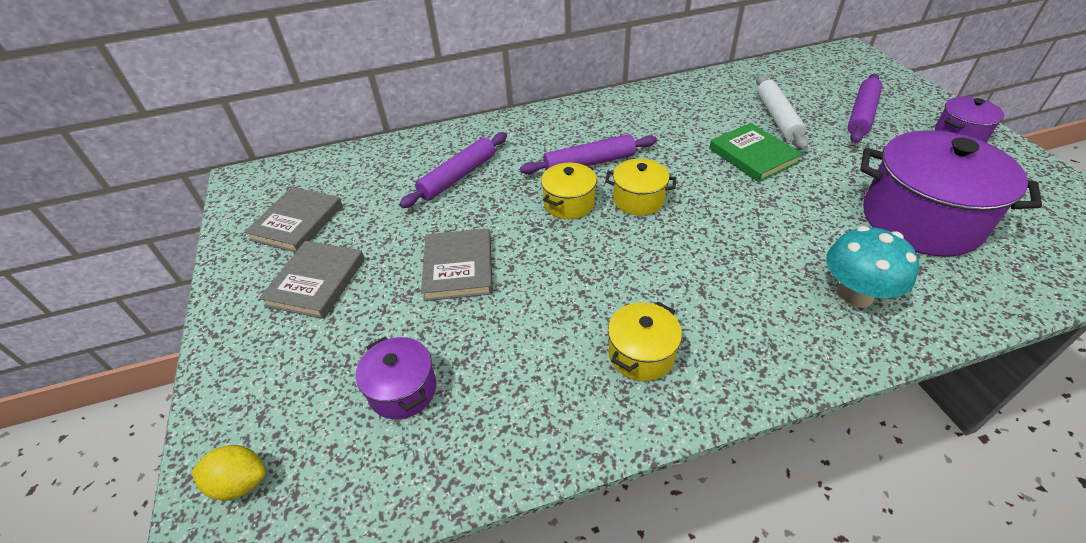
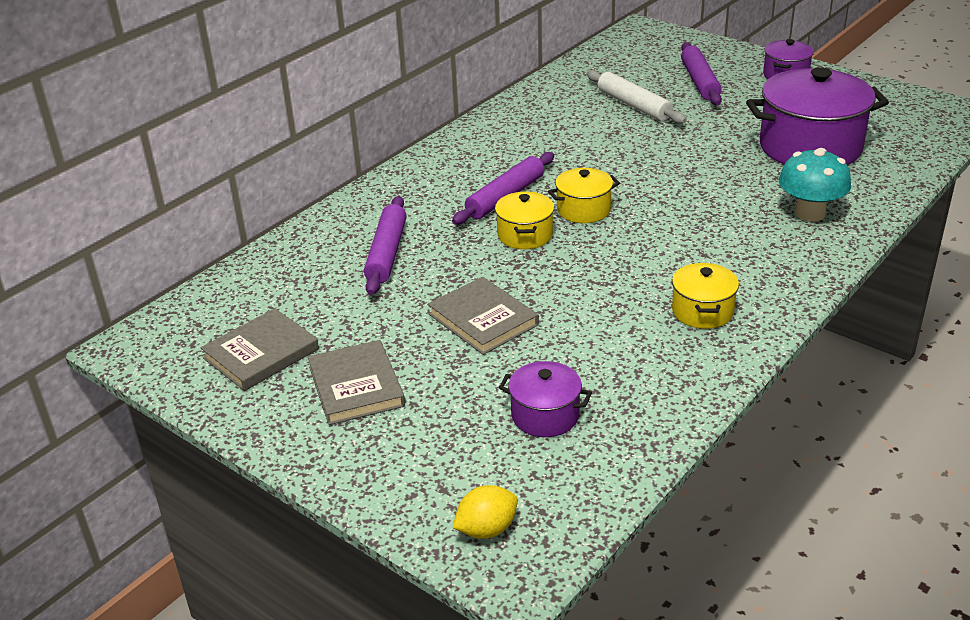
camera: 35 degrees left, 10 degrees down
grey book [244,187,343,252] -> grey book turned 60 degrees clockwise [201,308,319,391]
green book [709,123,803,182] -> none

